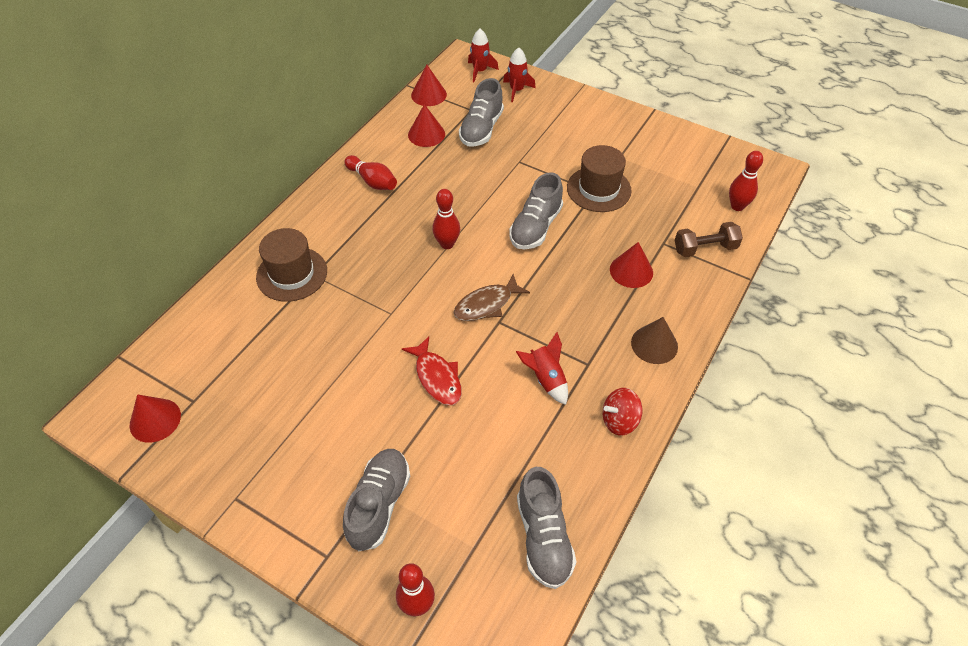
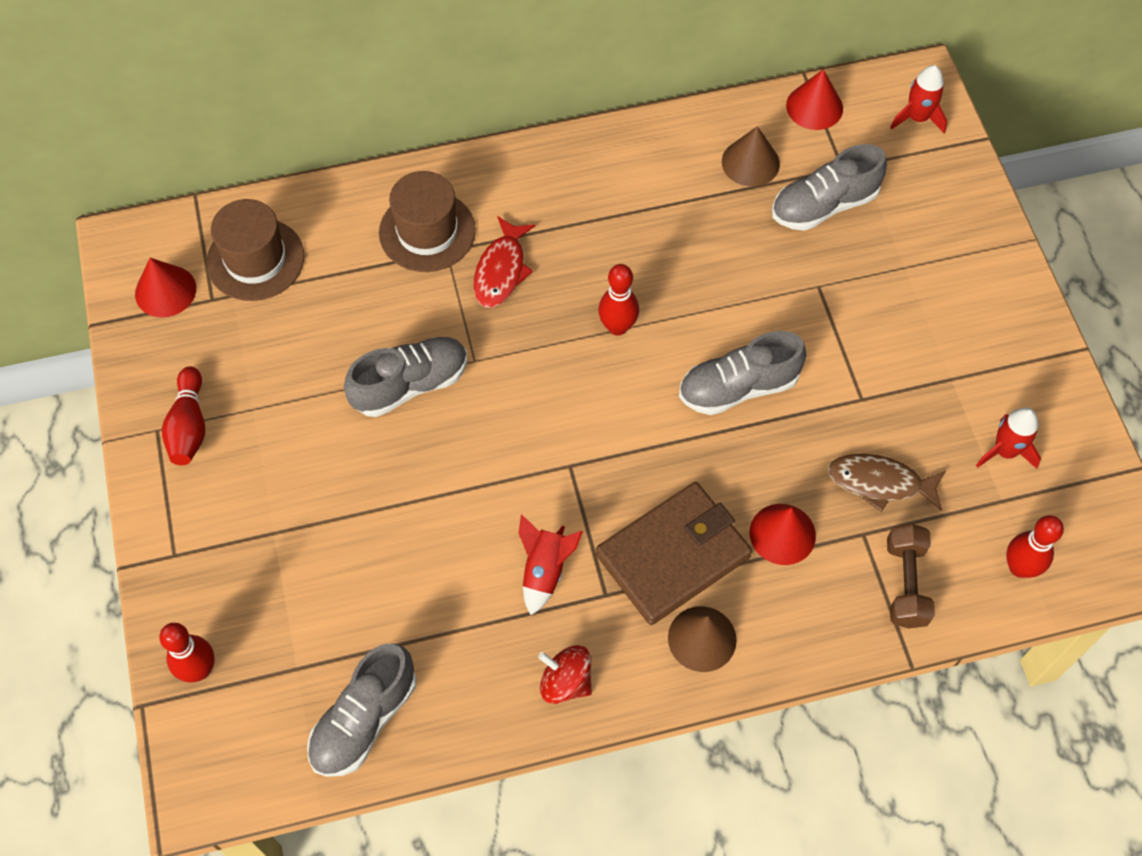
camera: 45 degrees right, 10 degrees up
grey shoe [343,449,410,551] -> grey shoe moved to [344,337,467,417]
red bowling pin [344,155,397,190] -> red bowling pin moved to [162,366,205,465]
red fish [402,336,462,406] -> red fish moved to [473,216,535,308]
red cone [408,104,445,147] -> brown cone [722,126,780,187]
brown fish [454,274,530,321] -> brown fish moved to [828,454,946,512]
red rocket [503,48,536,102] -> red rocket moved to [976,407,1041,469]
brown hat [567,145,632,212] -> brown hat moved to [206,199,305,301]
brown dumbbell [675,222,743,257] -> brown dumbbell turned 60 degrees clockwise [887,524,935,628]
none -> brown wallet [596,482,752,625]

